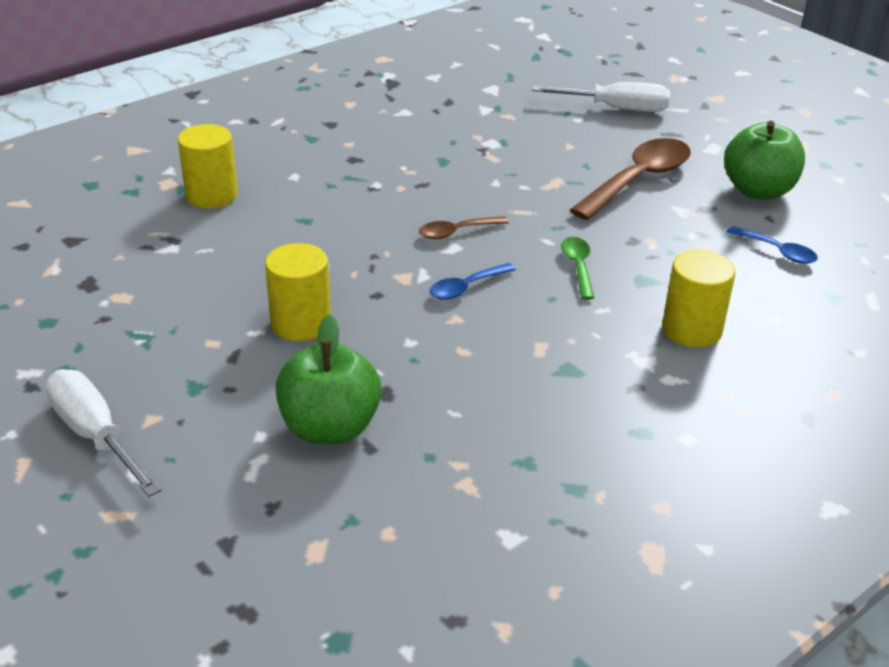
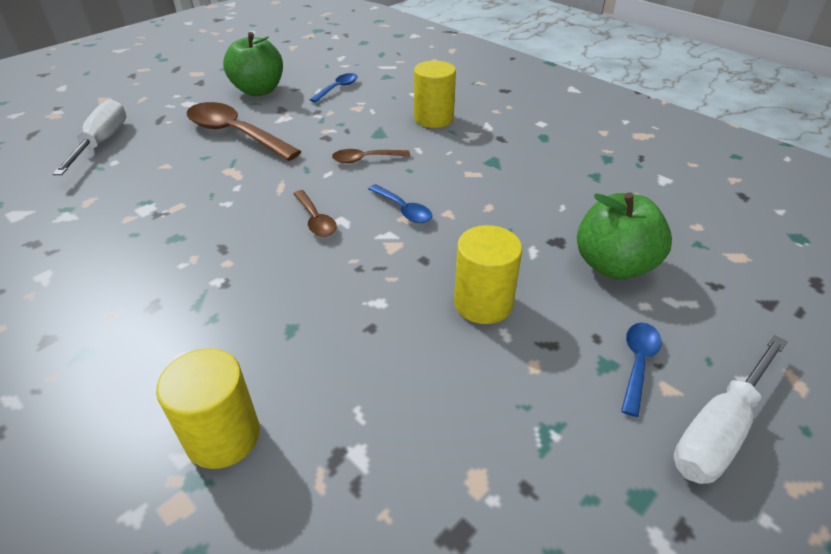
camera: 95 degrees left, 5 degrees up
green spoon [561,237,594,300] -> brown spoon [332,149,410,163]
none -> blue spoon [621,323,662,417]

